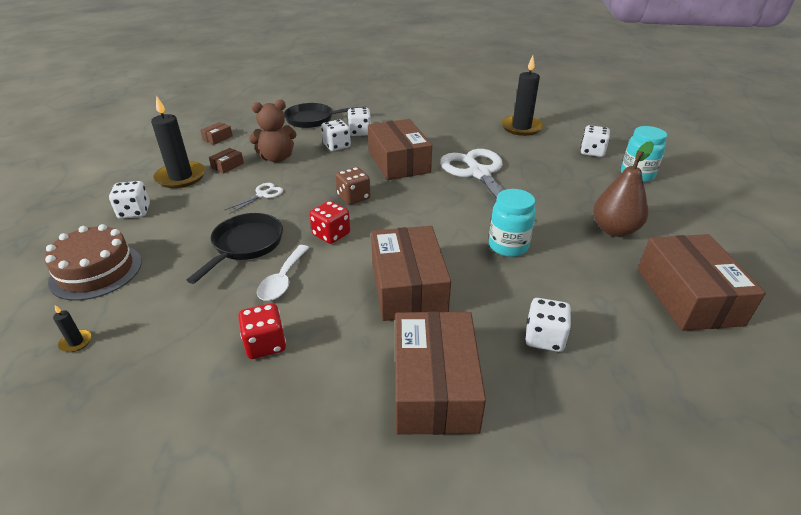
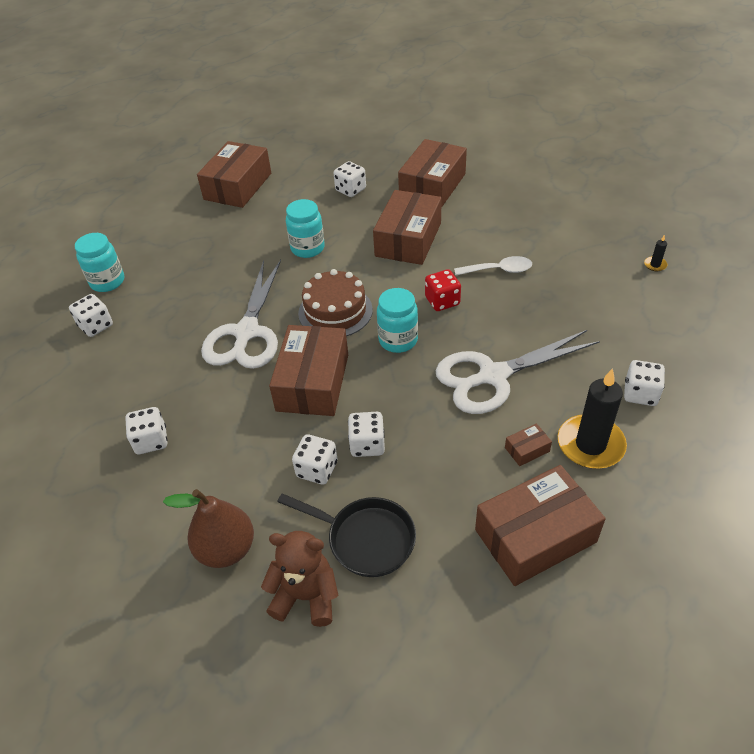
camera: 150 degrees left, 10 degrees up
brown cake [44,224,142,301] -> brown cake moved to [298,269,373,336]
black pan [187,213,283,284] -> none
brown box [200,122,233,145] -> brown box [475,465,606,586], size x2.46
white scissors [225,183,283,214] -> white scissors [435,330,600,414], size x2.33
red dice [238,303,286,359] -> none
brown teddy bear [249,100,297,163] -> brown teddy bear moved to [261,531,338,627]
white spoon [257,245,309,301] -> white spoon turned 45 degrees clockwise [454,256,532,275]
brown dice [335,167,371,205] -> turquoise jar [377,288,418,353]
black candle [501,56,544,136] -> none
brown pear [593,141,654,237] -> brown pear moved to [163,489,254,568]
none -> white dice [125,407,167,454]

